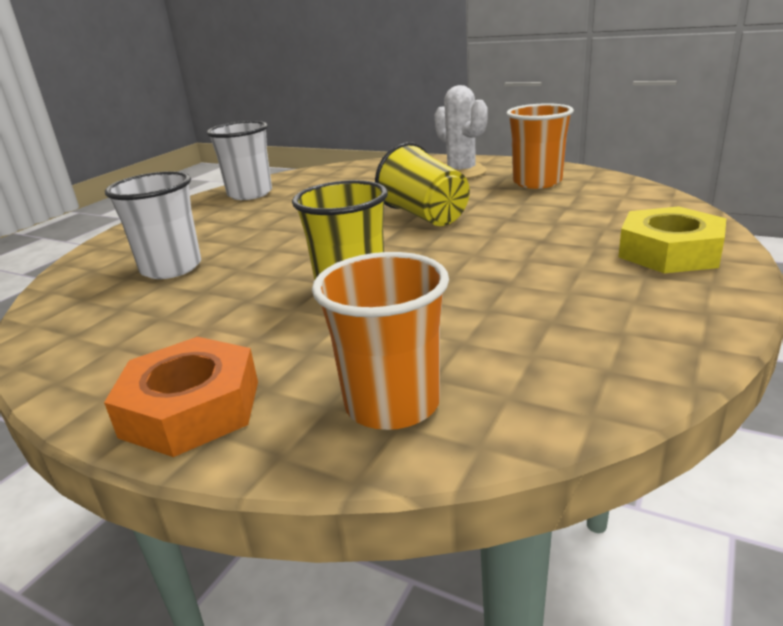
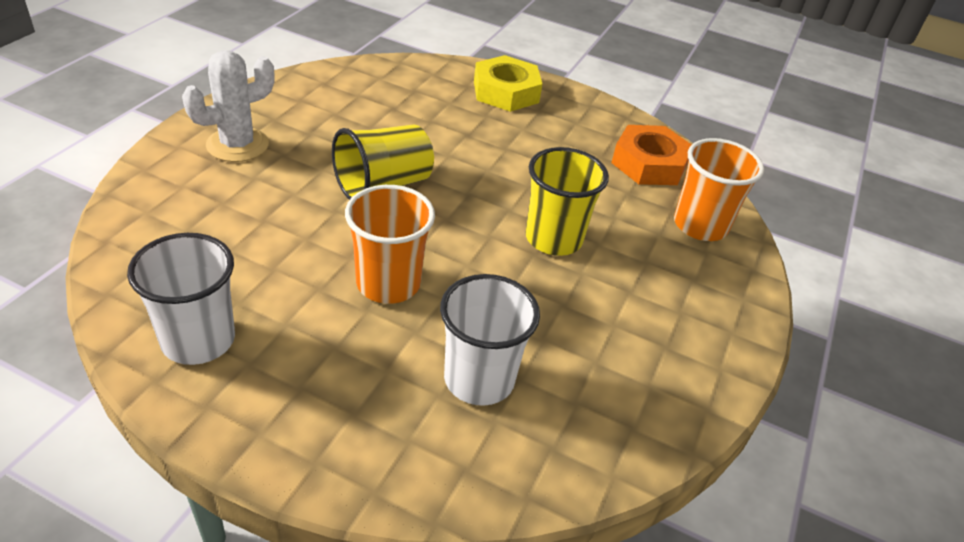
camera: 100 degrees left, 15 degrees up
orange nut [104,337,258,457] -> orange nut moved to [611,125,692,185]
orange cup [506,103,574,189] -> orange cup moved to [345,185,435,304]

